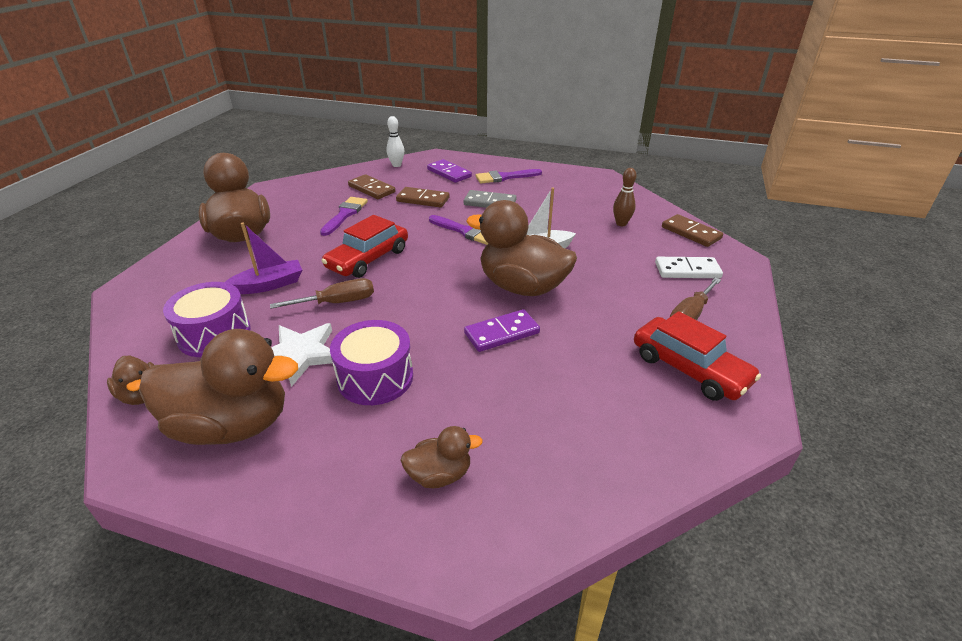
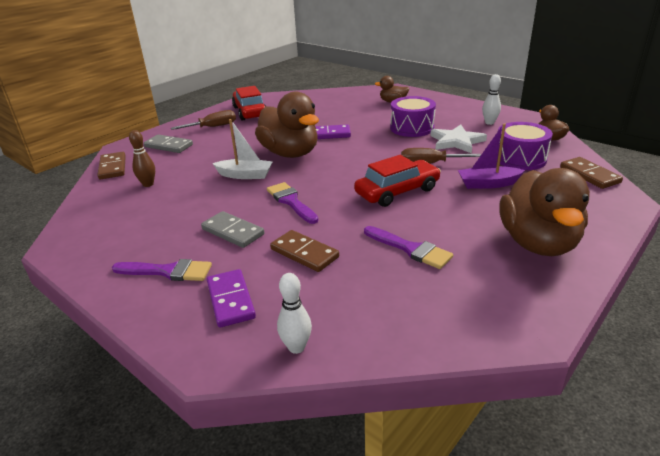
camera: 155 degrees left, 5 degrees down
brown duck [139,329,298,445] -> white bowling pin [482,74,501,125]
purple brush [320,197,368,236] -> purple brush turned 90 degrees counterclockwise [364,226,453,269]
brown domino [348,174,395,199] -> brown domino moved to [560,157,623,189]
white domino [655,257,723,278] -> grey domino [144,134,193,153]

